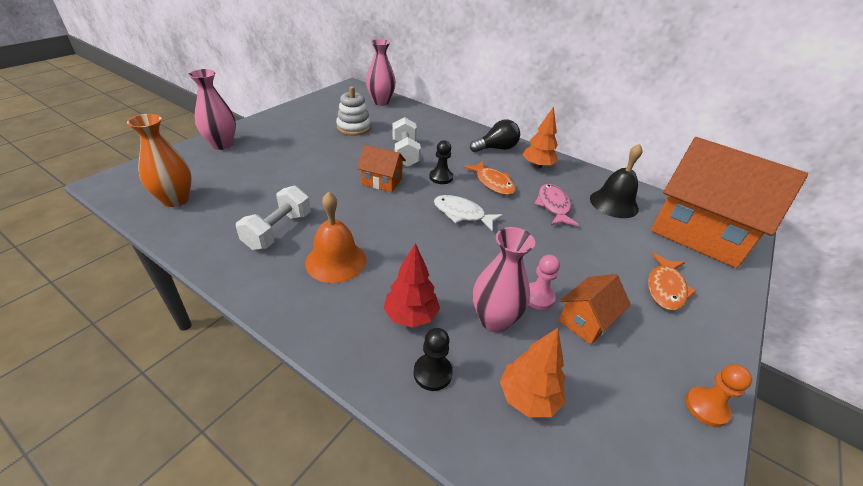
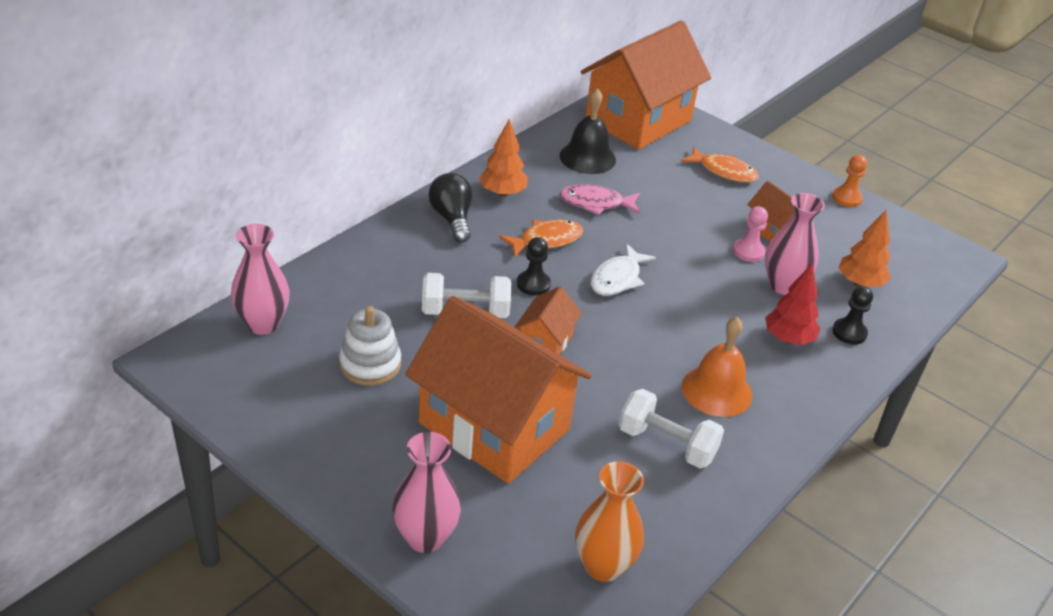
camera: 85 degrees left, 0 degrees up
none -> orange house [405,296,592,484]

